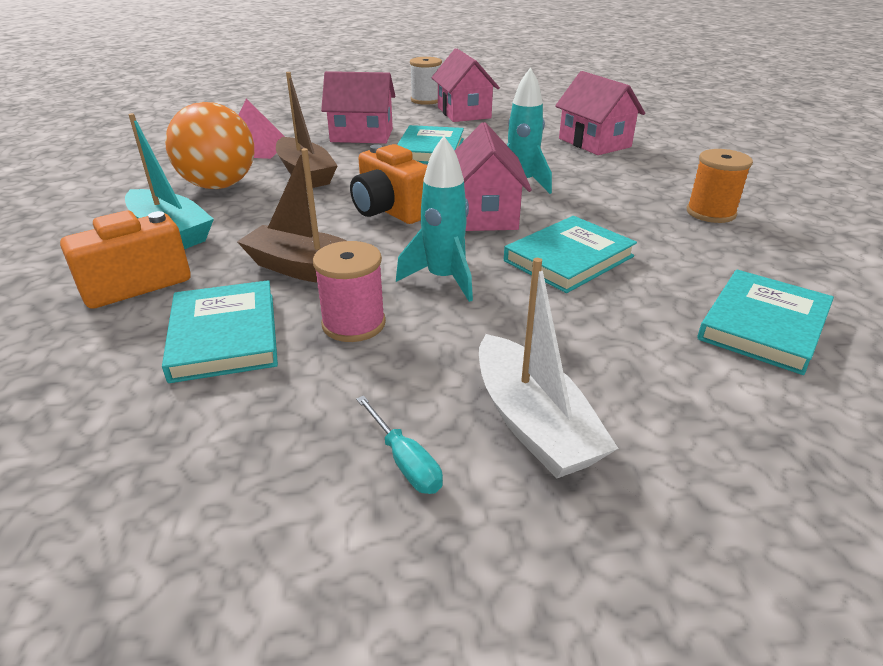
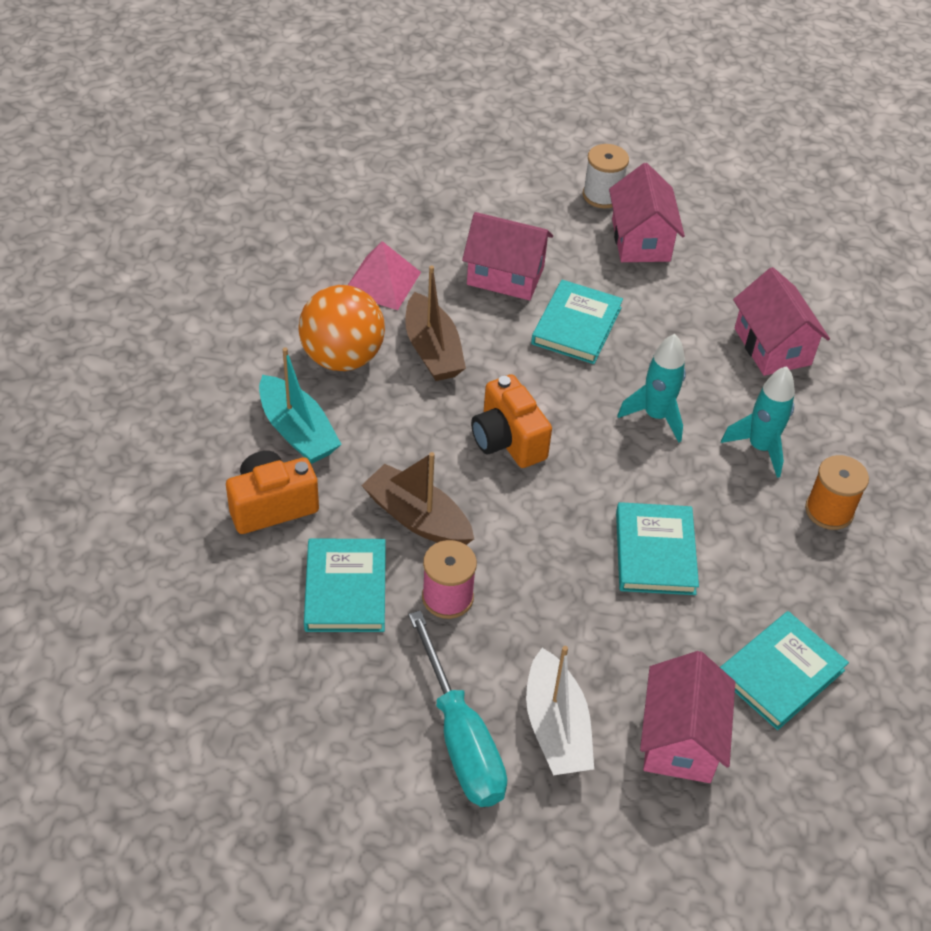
camera: 10 degrees right, 15 degrees up
turquoise screwdriver [356,395,443,494] -> turquoise screwdriver [408,610,507,807], size x2.25
turquoise rocket [396,136,473,302] -> turquoise rocket moved to [721,366,795,478]
pink house [455,122,532,231] -> pink house moved to [640,651,735,783]
turquoise book [504,216,637,293] -> turquoise book turned 60 degrees counterclockwise [616,502,699,595]

